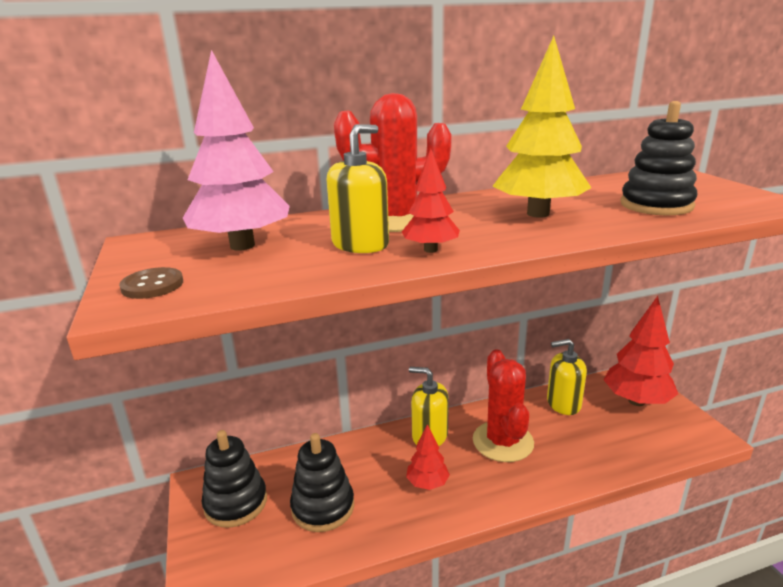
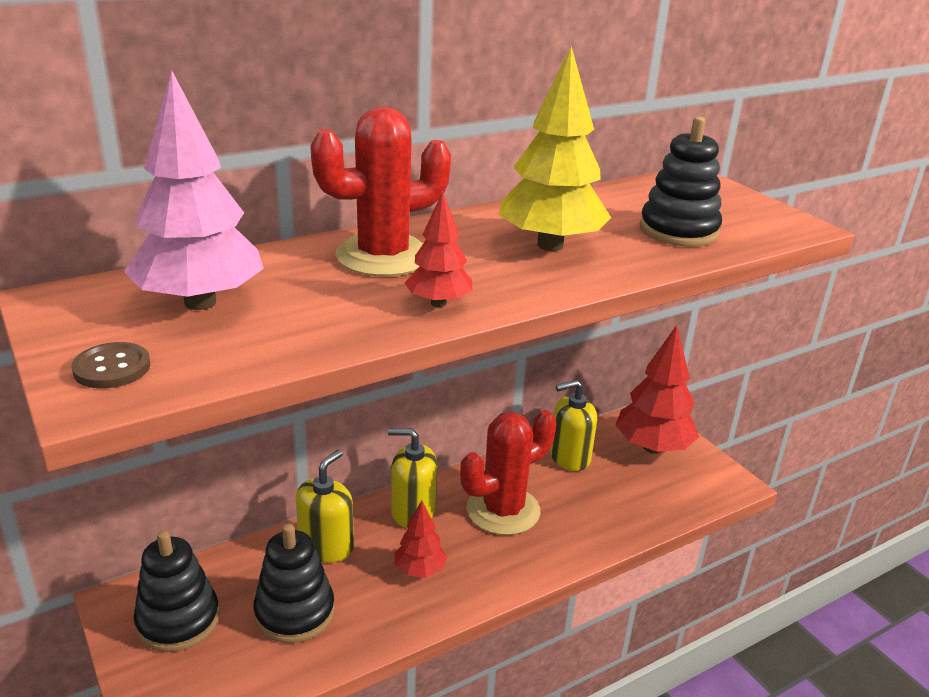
camera: 15 degrees left, 5 degrees up
yellow soap dispenser [327,124,389,253] -> yellow soap dispenser moved to [296,450,354,563]
red cactus [473,349,534,462] -> red cactus turned 75 degrees clockwise [460,410,556,535]

